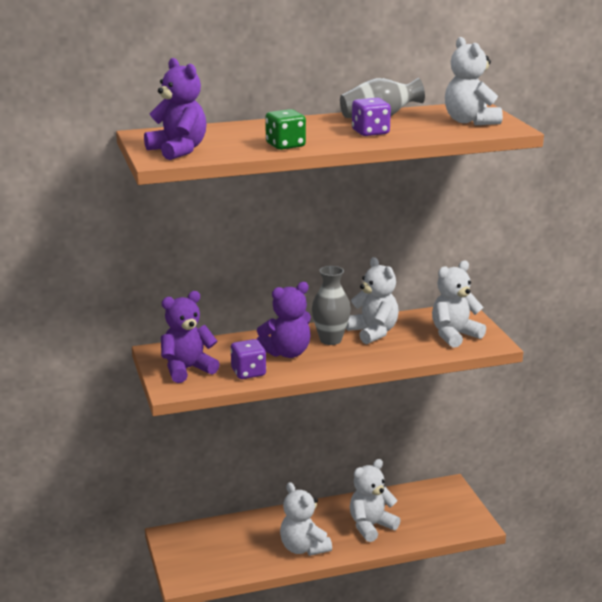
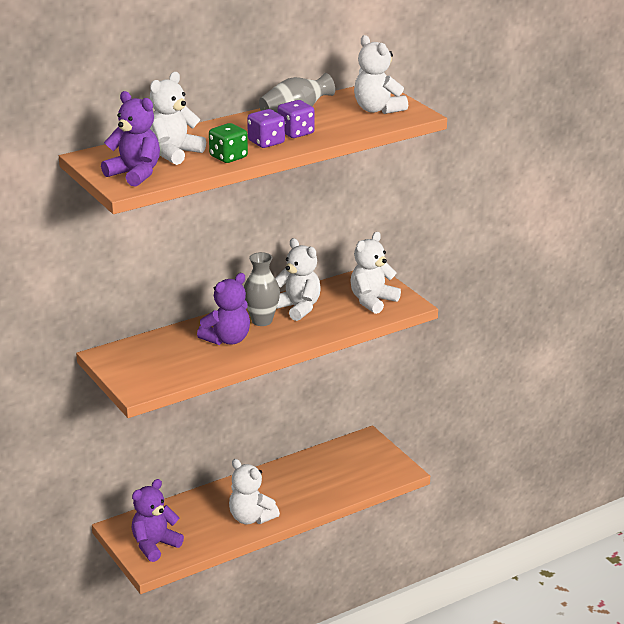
camera: 15 degrees left, 5 degrees up
purple teddy bear [161,291,220,383] -> purple teddy bear moved to [132,479,184,562]
purple dice [230,339,266,379] -> purple dice moved to [247,109,285,148]
white teddy bear [350,459,401,542] -> white teddy bear moved to [150,72,206,165]

